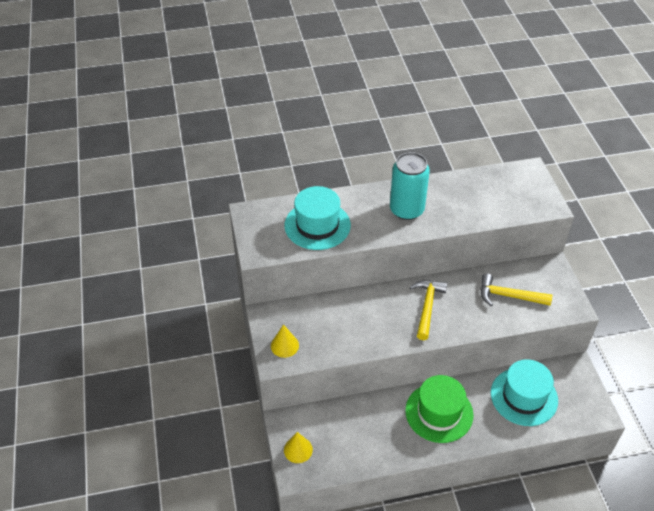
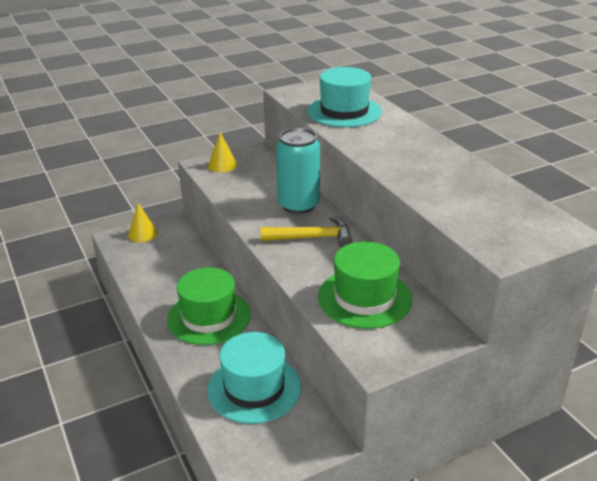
camera: 75 degrees right, 15 degrees down
turquoise can [390,152,430,220] -> turquoise can moved to [276,128,320,214]
yellow hammer [481,273,552,306] -> green hat [318,241,413,329]

